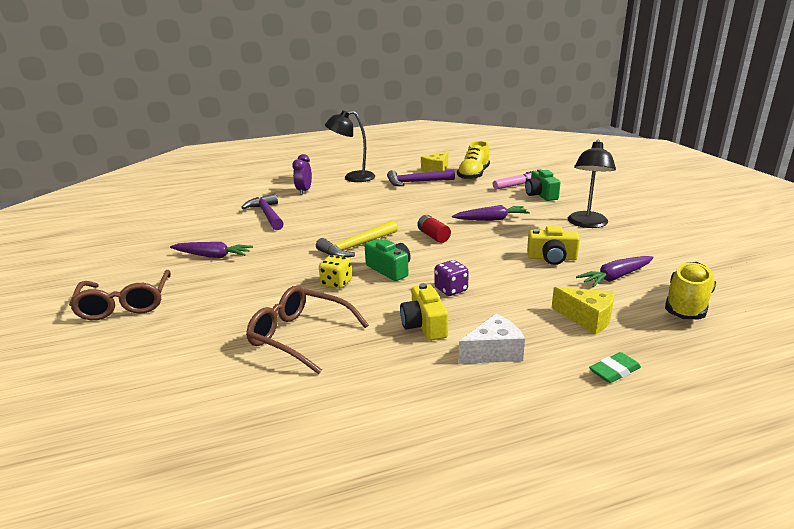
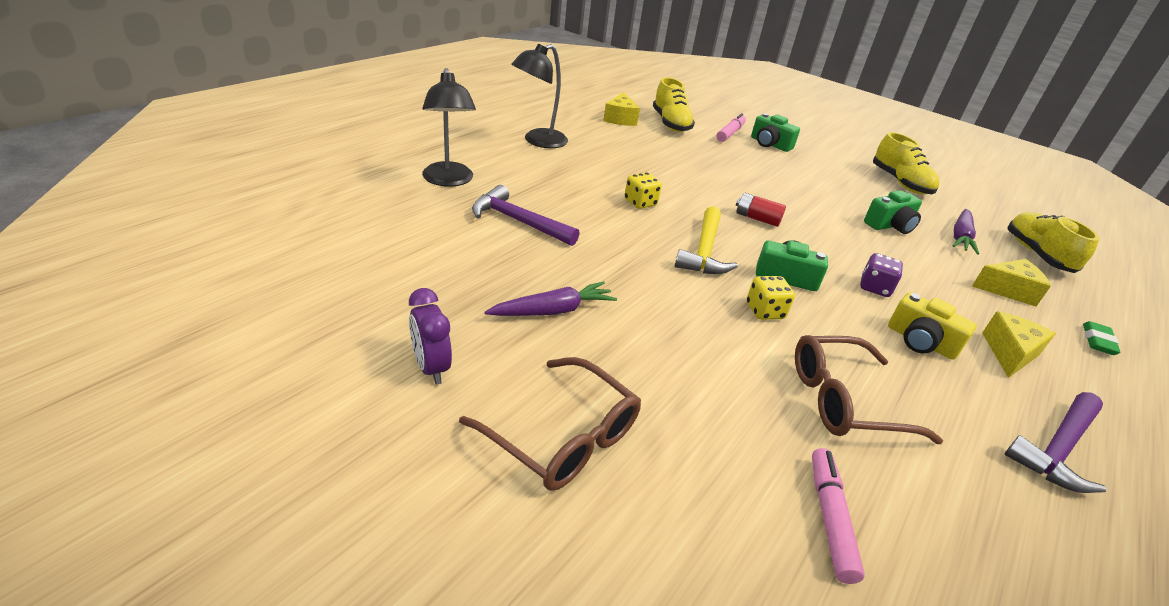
camera: 40 degrees left, 10 degrees up
purple clock [292,154,312,195] -> purple clock moved to [409,288,452,385]
purple hammer [387,169,455,186] -> purple hammer moved to [1005,392,1107,493]
purple carrot [452,205,530,221] -> none
white cheese [459,314,525,364] -> yellow cheese [982,311,1056,378]
yellow camera [527,226,580,265] -> green camera [864,190,922,234]
black lamp [568,139,616,228] -> black lamp moved to [422,68,476,187]
none -> yellow dice [624,172,662,209]
none -> pink marker [812,448,865,584]
none -> yellow shoe [873,132,940,194]

